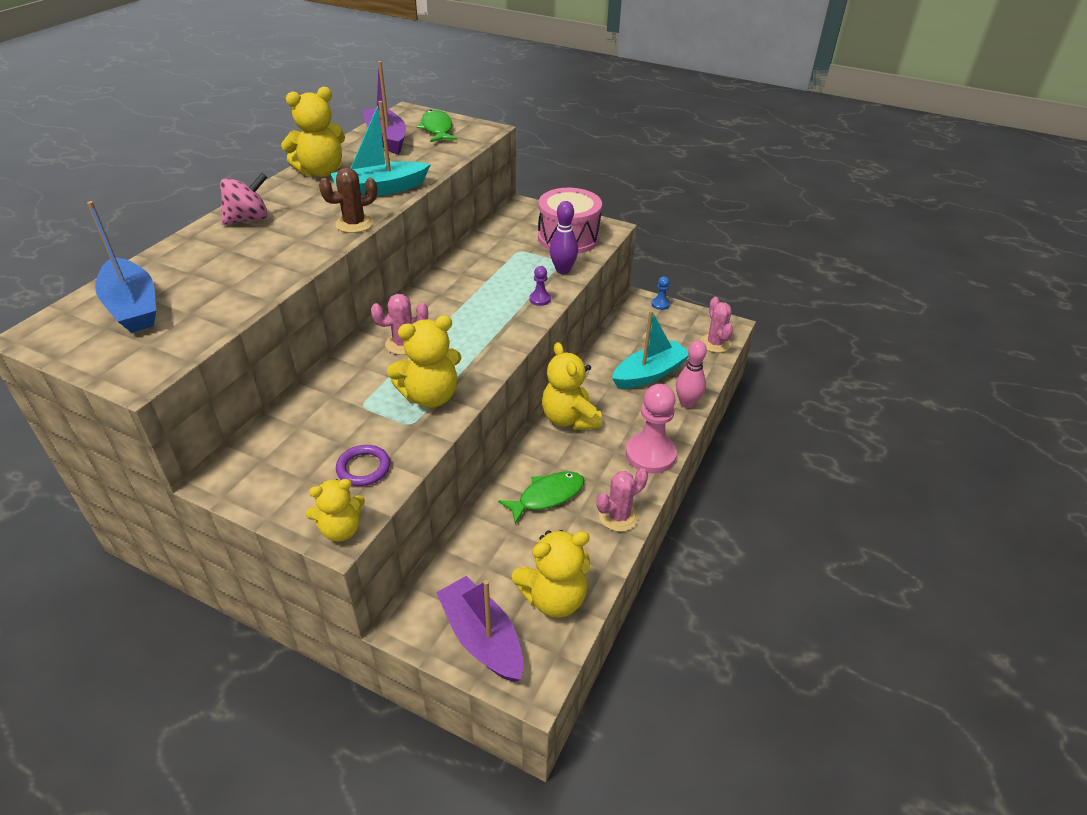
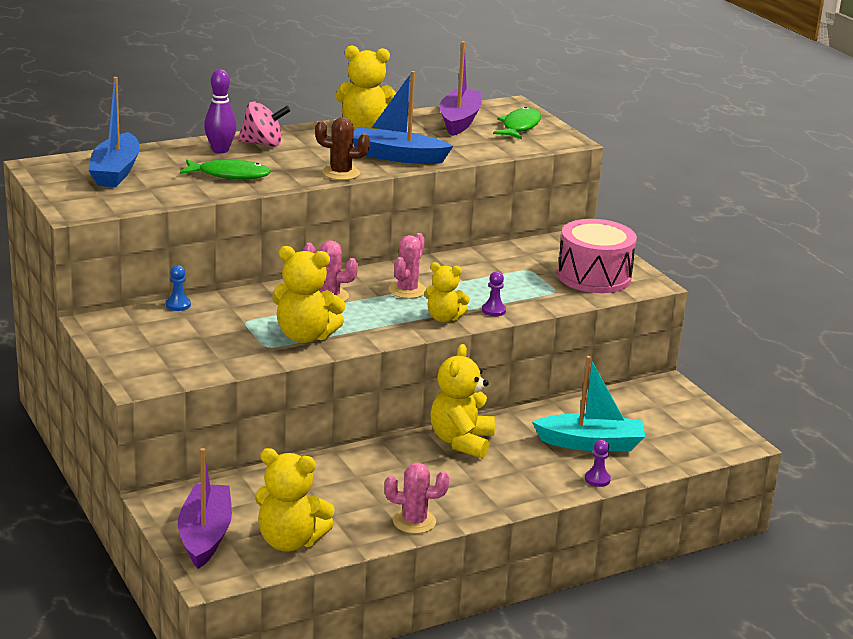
camera: 35 degrees right, 15 degrees down
yellow teddy bear [306,479,365,541] -> yellow teddy bear moved to [424,262,470,322]
turquoise boat [330,101,431,196] -> blue boat [353,71,453,164]
purple ring [336,445,390,486] -> none
green fish [498,471,584,524] -> green fish moved to [180,159,271,179]
purple bowling pin [550,201,578,274] -> purple bowling pin moved to [204,69,237,153]
pink pawn [626,384,677,473] -> none
blue pawn [652,277,670,310] -> blue pawn moved to [166,265,191,311]
pink bowling pin [676,340,707,408] -> purple pawn [585,440,611,487]
pink cactus [700,297,733,353] -> pink cactus moved to [388,233,426,299]

